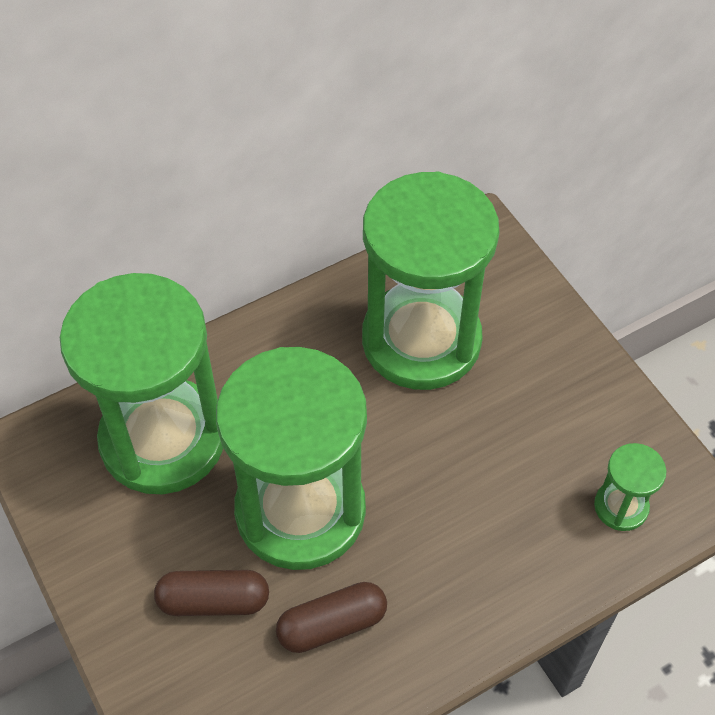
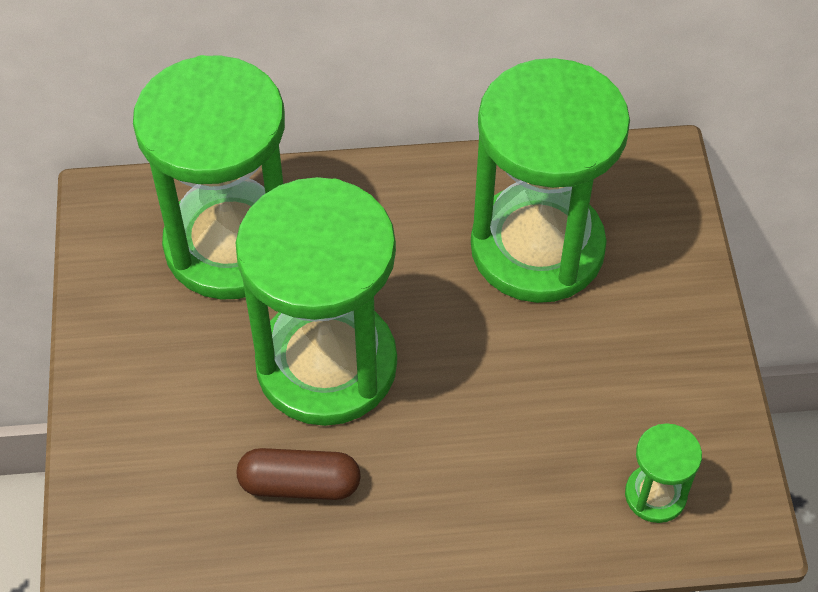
camera: 25 degrees right, 0 degrees up
brown capsule [154,570,269,616] -> none

